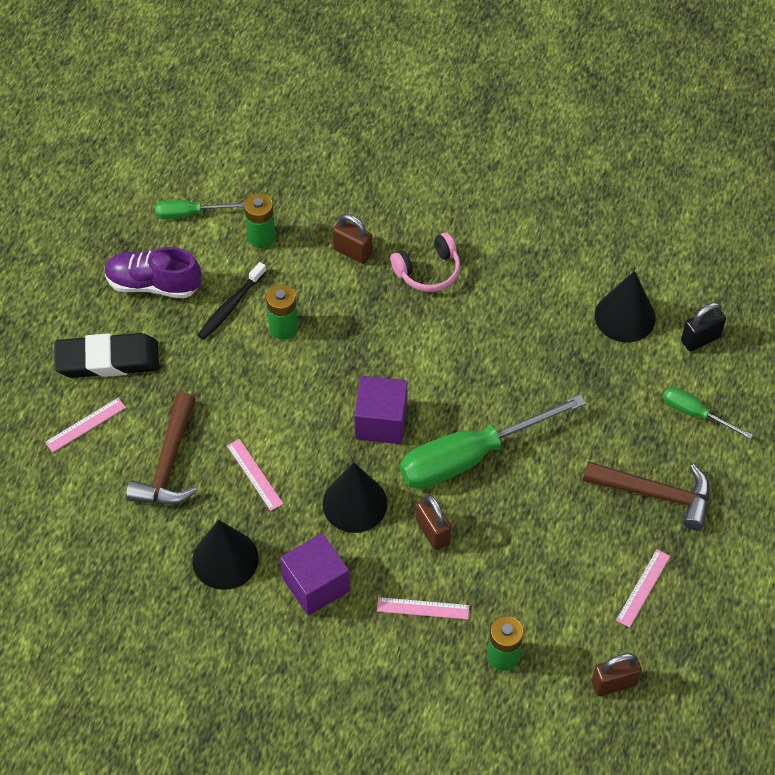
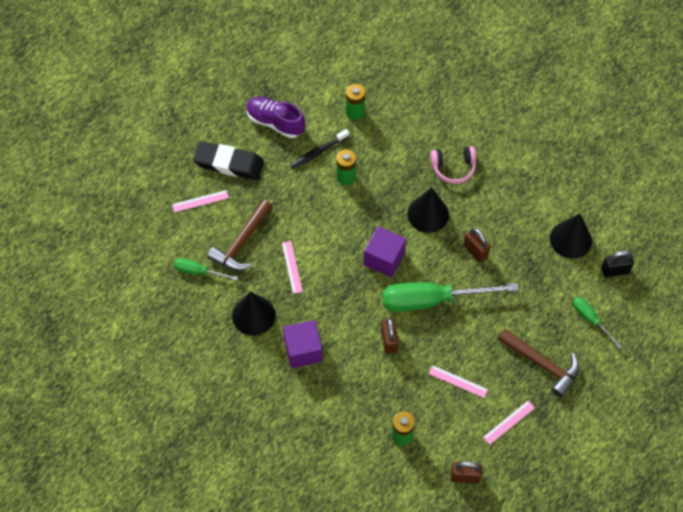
camera: 20 degrees right, 5 degrees up
green screwdriver [155,200,245,219] -> green screwdriver moved to [174,258,238,280]
black cone [323,462,387,533] -> black cone moved to [407,187,449,233]
brown padlock [333,214,373,264] -> brown padlock moved to [463,228,490,263]
pink ruler [377,597,469,620] -> pink ruler moved to [429,366,488,398]

